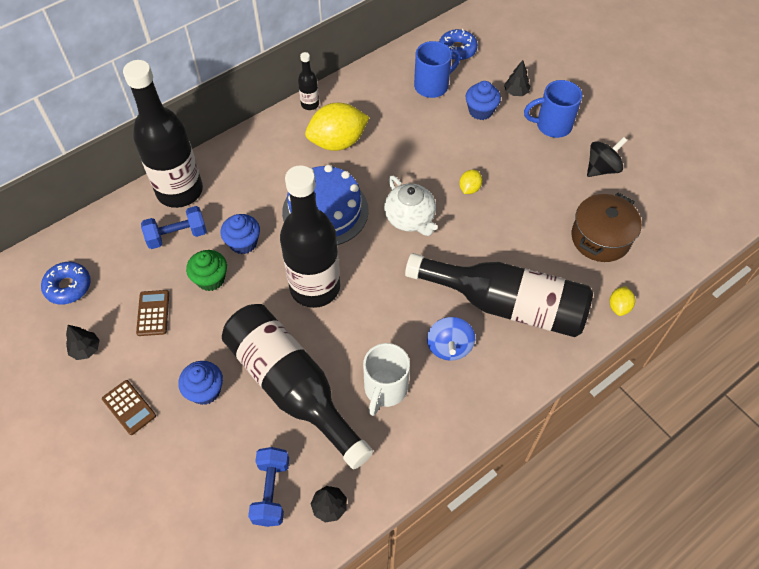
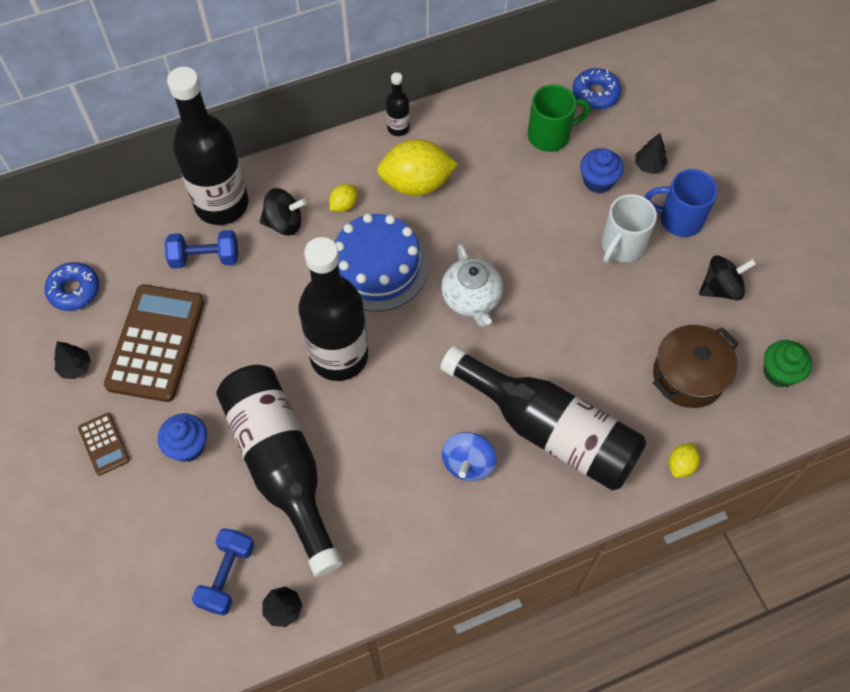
camera: 15 degrees right, 5 degrees up
brown calculator [136,290,169,336] -> brown calculator [104,285,204,402], size x2.13
green cupcake [186,250,227,291] -> green cupcake moved to [764,340,812,387]
blue cupcake [220,214,260,254] -> none
white mug [363,343,410,416] -> white mug moved to [601,194,657,263]
blue mug [414,41,461,98] -> green mug [528,84,591,152]
yellow lemon [459,170,482,194] -> yellow lemon moved to [329,184,357,212]
none -> black spinning top [260,188,307,236]

